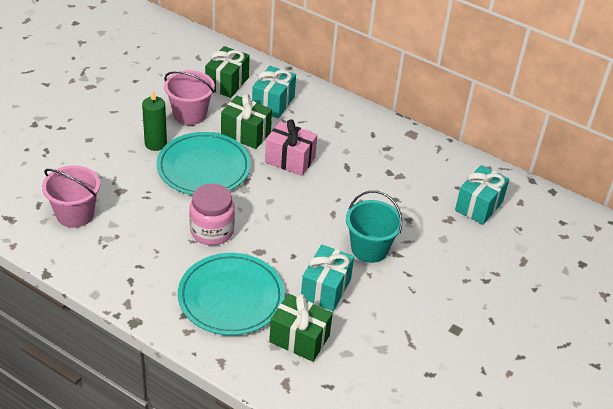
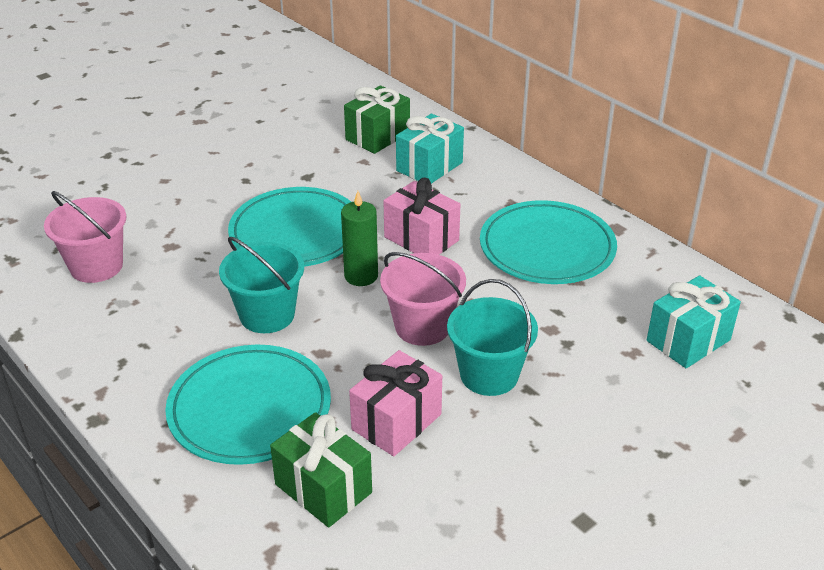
camera: 20 degrees right, 5 degrees down
green candle [142,91,167,151] -> green candle moved to [341,191,378,286]
pink bucket [164,70,215,125] -> pink bucket moved to [380,252,466,346]
pink jar [189,184,235,245] -> turquoise bucket [219,237,304,333]
green gift [221,94,272,149] -> none
turquoise gift [301,244,354,311] -> pink gift [349,350,442,456]
none -> turquoise plate [480,200,617,284]

